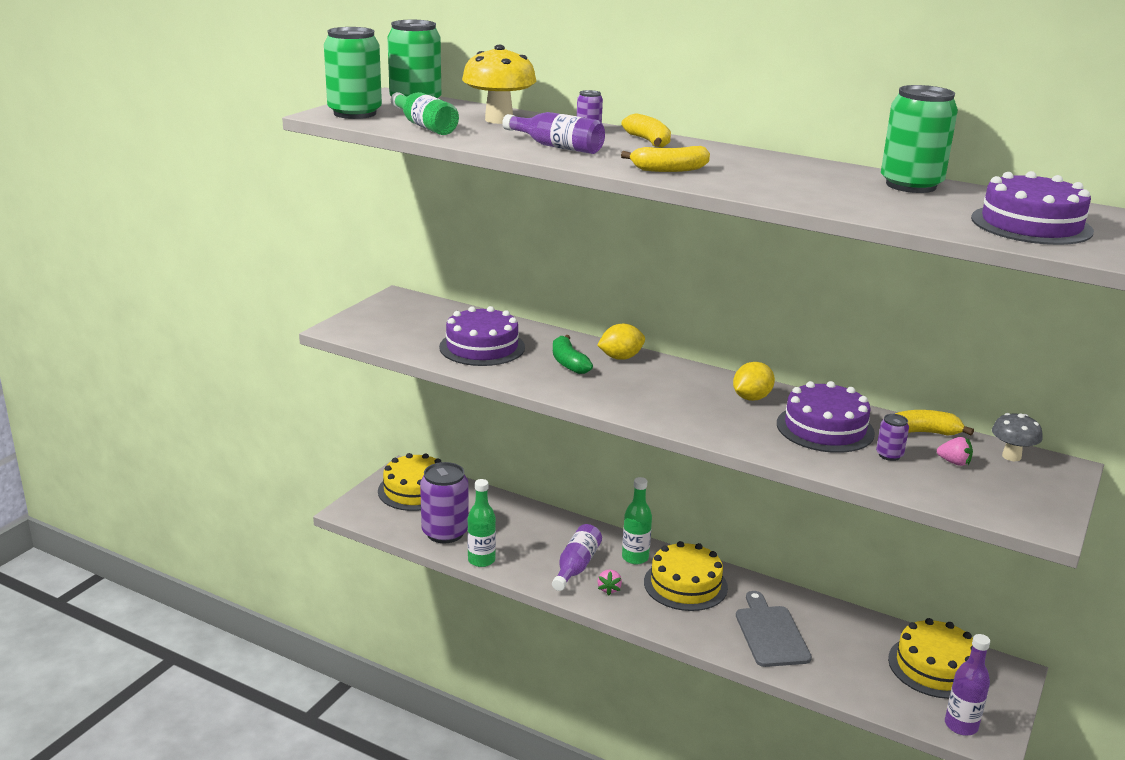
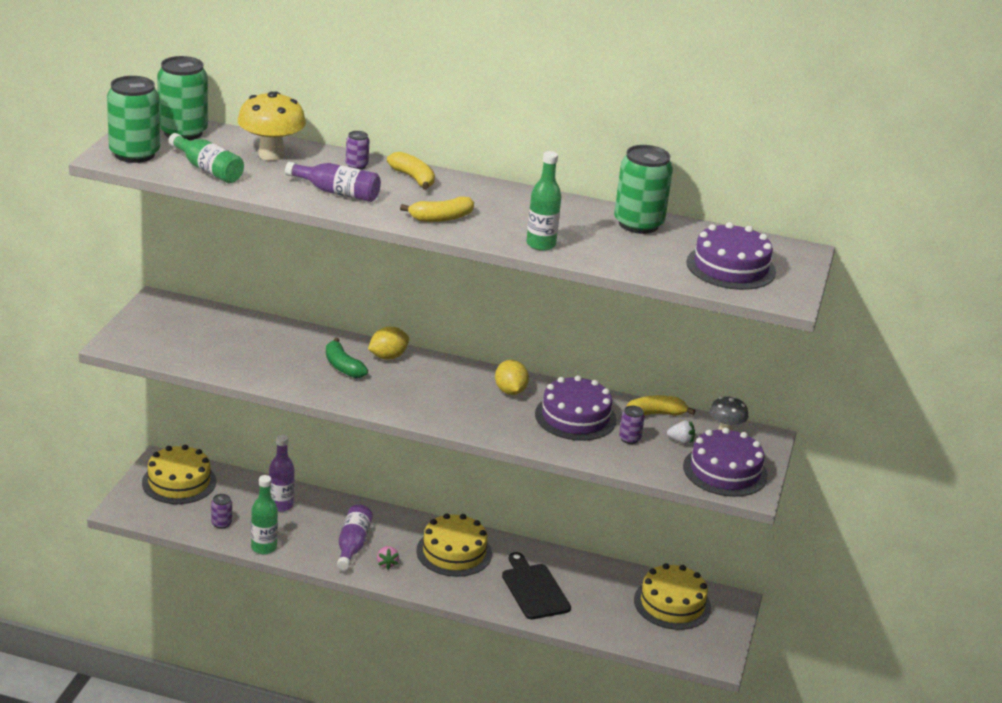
camera: 15 degrees left, 5 degrees up
purple can [420,462,469,543] -> purple can [211,494,232,529], size x0.46
purple cake [439,306,525,366] -> purple cake moved to [683,428,768,497]
green bottle [622,477,652,564] -> green bottle moved to [526,151,561,251]
yellow lemon [733,362,775,401] -> yellow lemon turned 45 degrees counterclockwise [495,360,529,395]
grey cutting board [736,591,812,667] -> black cutting board [502,552,571,619]
pink strawberry [937,437,973,466] -> white strawberry [667,421,695,444]
purple bottle [945,634,990,736] -> purple bottle moved to [269,435,294,512]

